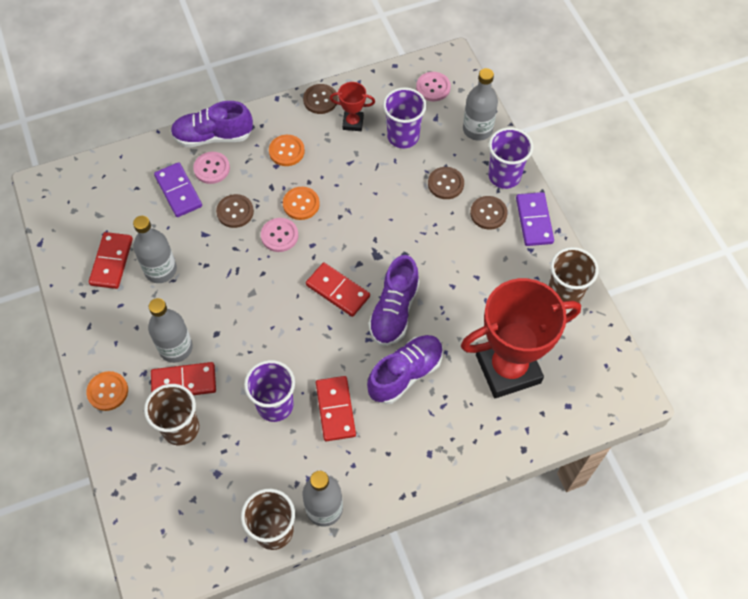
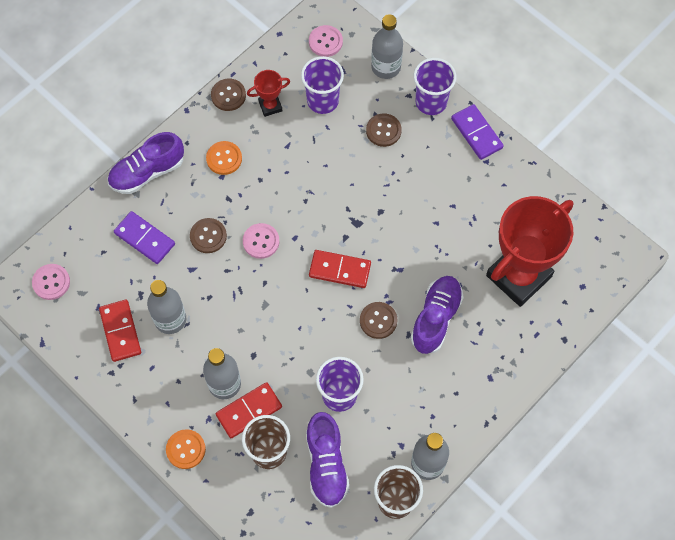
camera: 25 degrees left, 5 degrees up
pink button [193,152,230,184] -> pink button moved to [32,264,70,300]
orange button [283,187,320,220] -> none
red domino [316,376,356,441] -> none
purple shoe [368,255,419,346] -> purple shoe moved to [306,412,349,508]
brown button [470,196,508,230] -> brown button moved to [360,302,397,339]
brown cup [549,247,599,303] -> none

